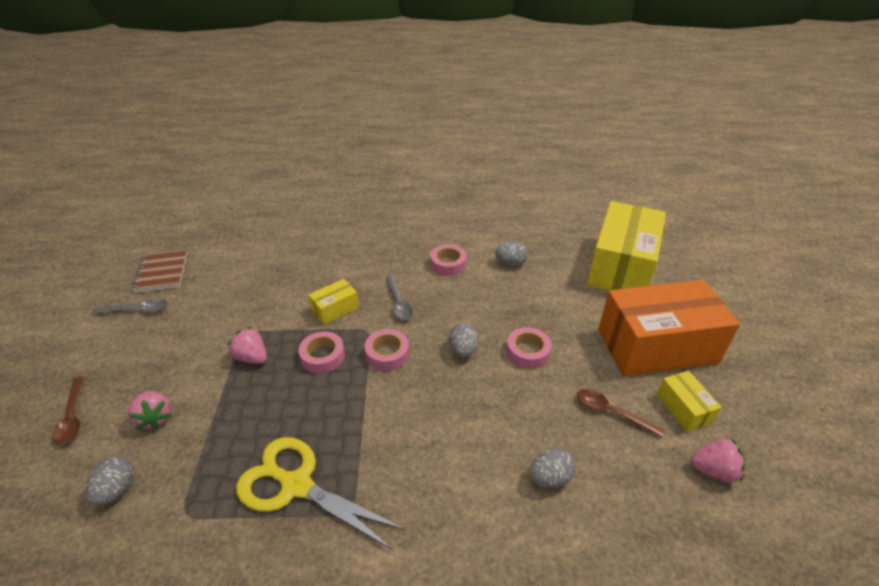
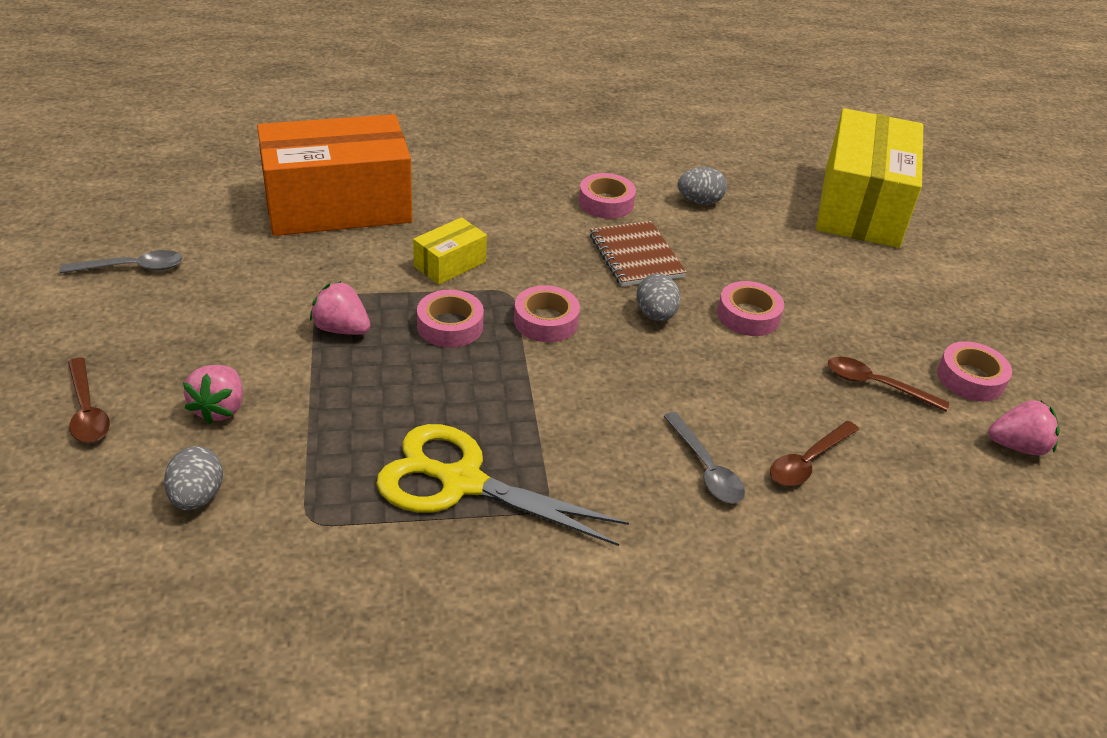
camera: 10 degrees left, 0 degrees up
pink strawberry [128,391,171,430] -> pink strawberry turned 45 degrees clockwise [183,365,243,424]
brown notebook [132,250,187,293] -> brown notebook moved to [590,221,687,286]
grey spoon [386,276,413,320] -> grey spoon moved to [663,412,745,504]
grey egg [530,448,576,488] -> brown spoon [770,421,859,486]
orange box [598,280,740,376] -> orange box moved to [257,114,412,236]
yellow box [657,371,722,432] -> pink tape [937,341,1012,401]

